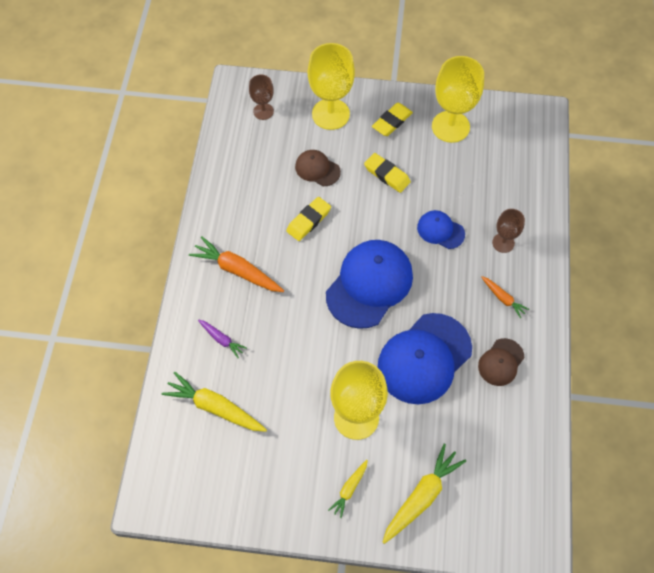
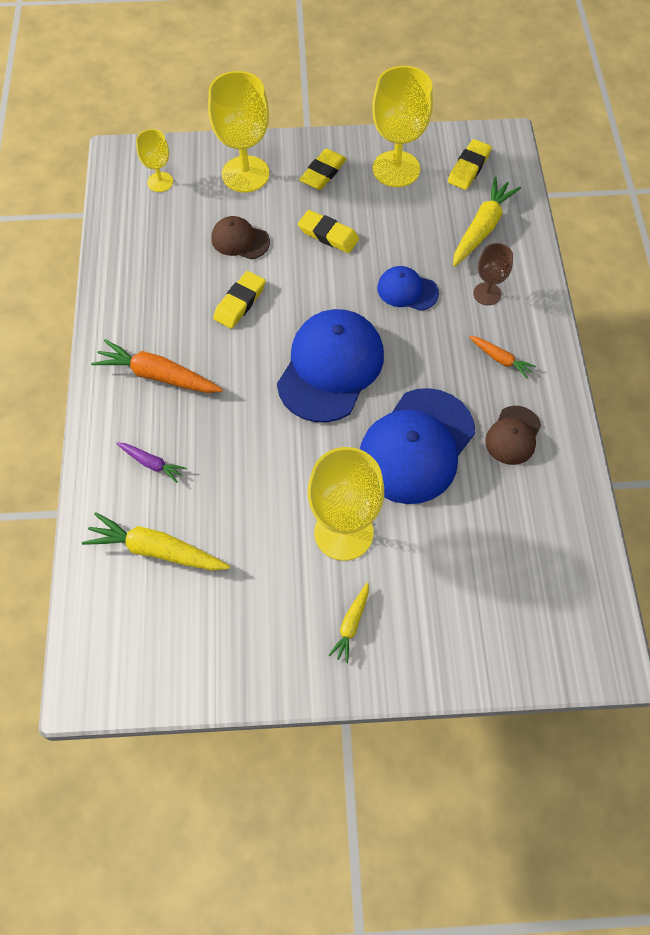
camera: 10 degrees left, 0 degrees up
brown goblet [249,74,274,120] -> yellow goblet [136,129,173,192]
yellow carrot [382,444,466,544] -> yellow carrot moved to [453,177,521,267]
none -> yellow eraser [448,139,492,190]

